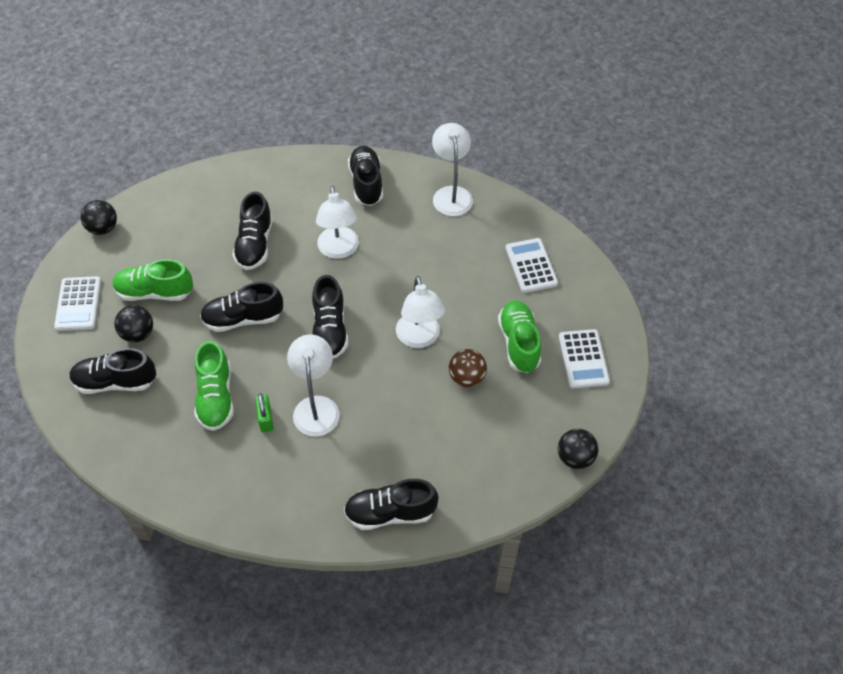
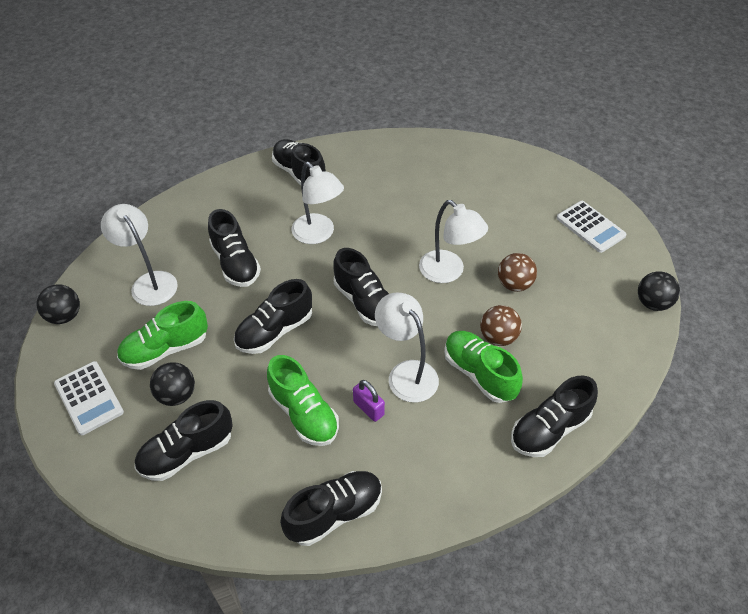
camera: 30 degrees left, 5 degrees down
green padlock [255,393,274,432] -> purple padlock [353,380,385,422]
white lamp [432,123,473,216] -> white lamp moved to [101,204,178,306]
green shoe [498,300,541,373] -> green shoe moved to [444,331,523,403]
white calculator [506,238,558,293] -> none
none -> black shoe [280,471,382,546]
none -> brown ball [480,305,522,346]

